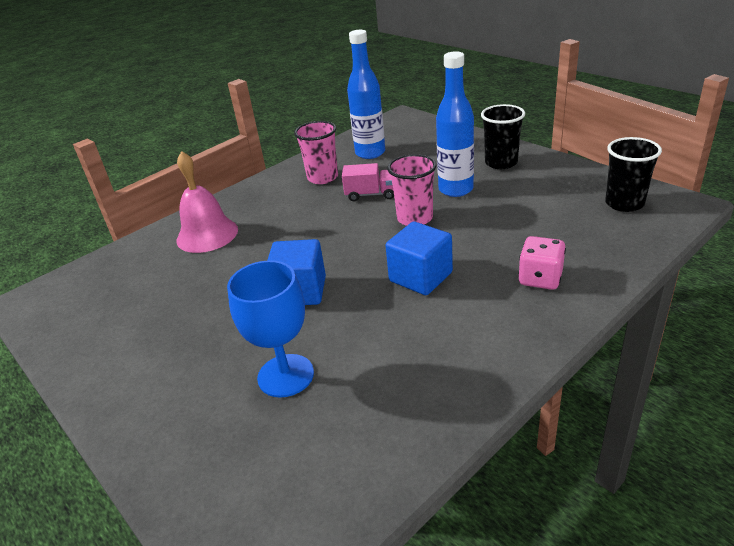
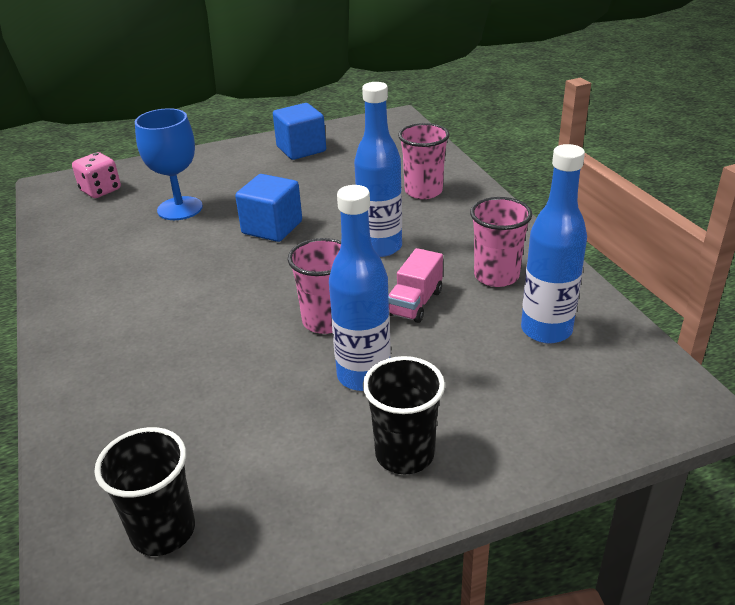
camera: 110 degrees right, 0 degrees up
pink bell [176,151,238,253] -> pink cup [398,123,450,199]
blue cube [385,222,453,295] -> blue cube moved to [273,103,326,160]
pink dice [518,236,566,290] -> pink dice moved to [72,152,121,198]
none -> blue bottle [354,82,402,257]

